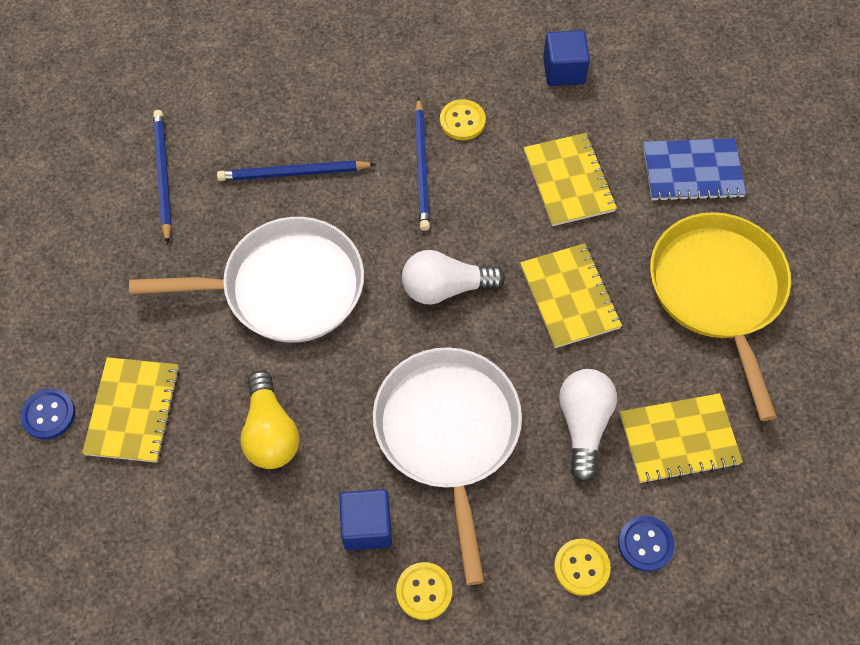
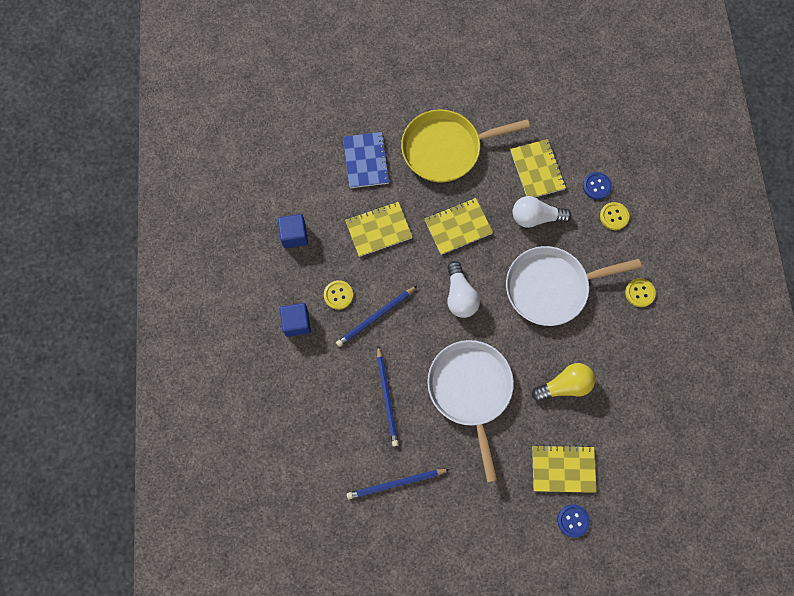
camera: 95 degrees left, 10 degrees up
blue cube [339,489,392,550] -> blue cube moved to [280,303,311,337]
blue pencil [414,97,430,231] -> blue pencil turned 150 degrees clockwise [336,286,417,347]

